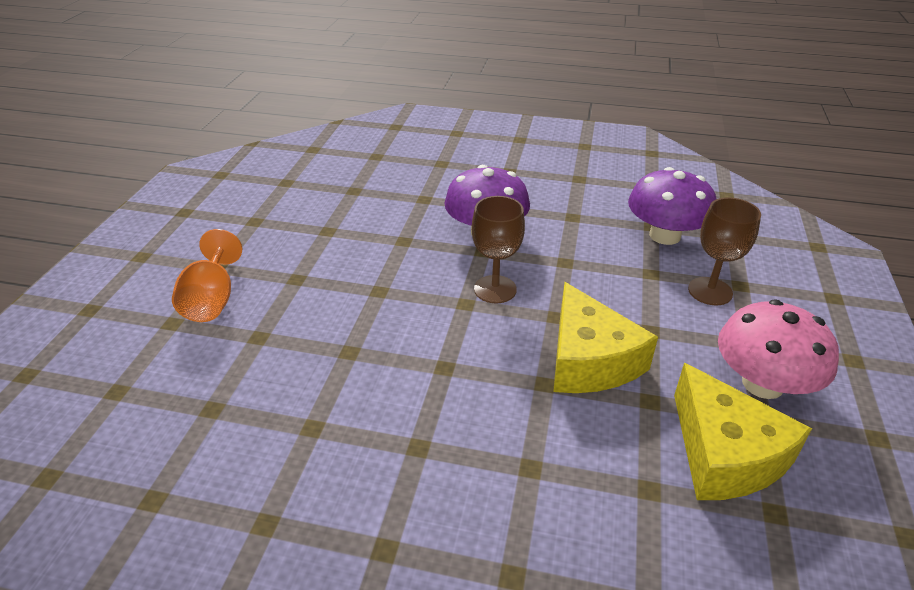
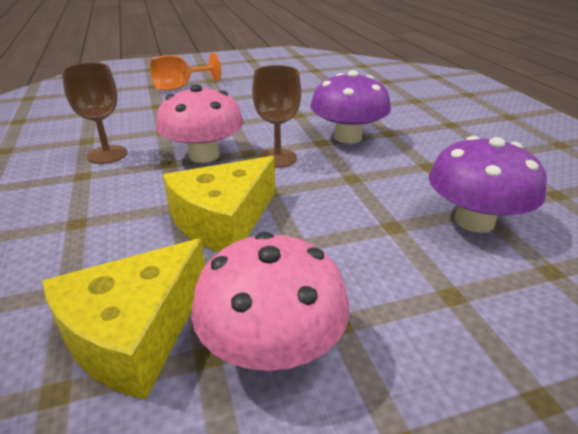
camera: 60 degrees right, 5 degrees down
brown goblet [688,197,761,305] -> brown goblet moved to [62,63,127,164]
none -> pink mushroom [156,84,244,163]

